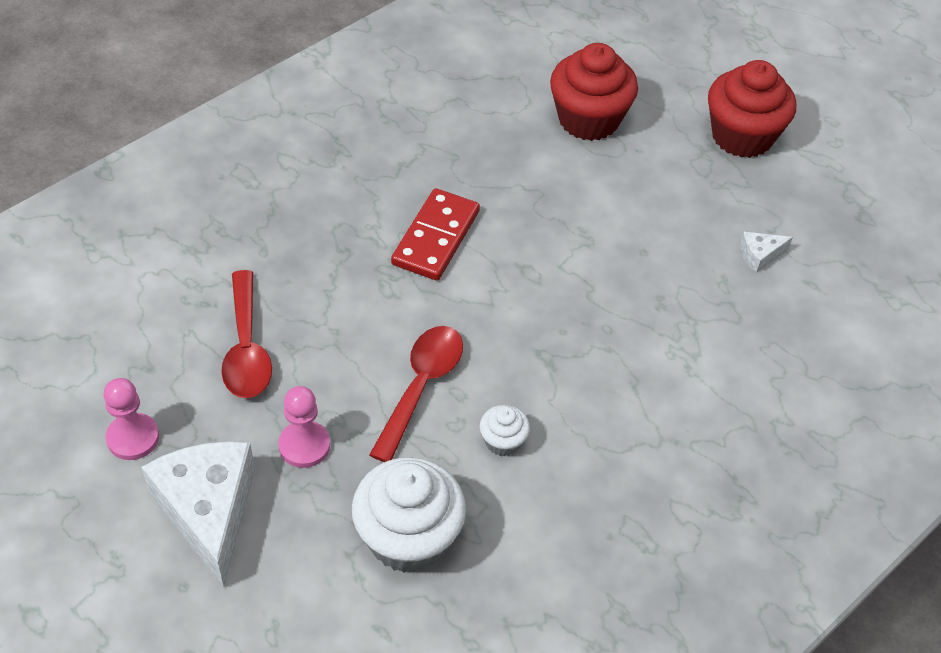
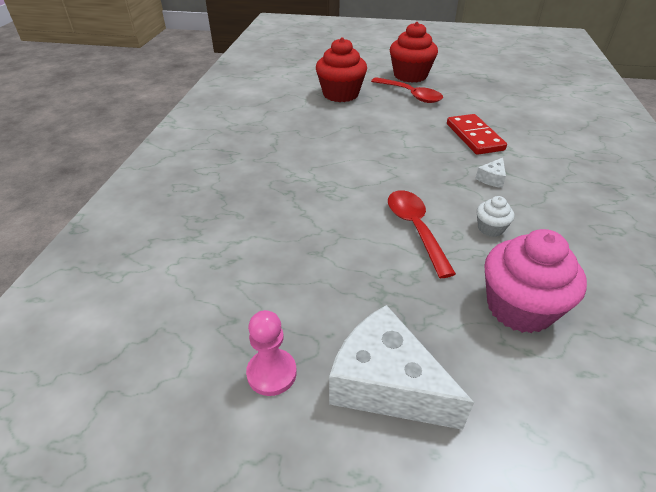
camera: 35 degrees left, 10 degrees down
red spoon [221,270,272,398] -> red spoon moved to [371,77,443,103]
pink pawn [278,386,330,468] -> none
white cupcake [352,457,466,573] -> pink cupcake [484,229,587,333]
red domino [391,188,480,281] -> red domino moved to [447,114,507,155]
white cheese [740,232,793,273] -> white cheese moved to [475,158,506,188]

